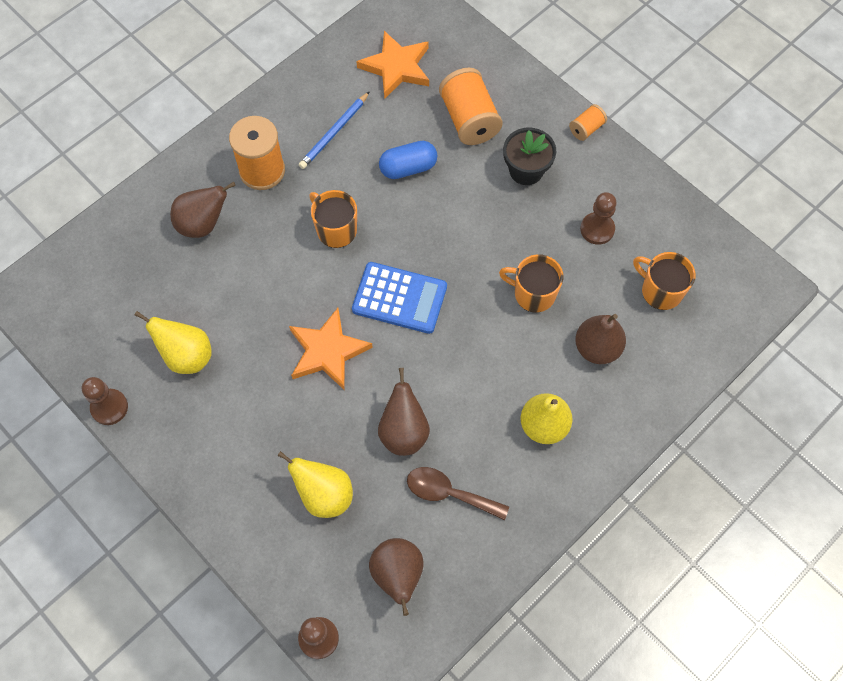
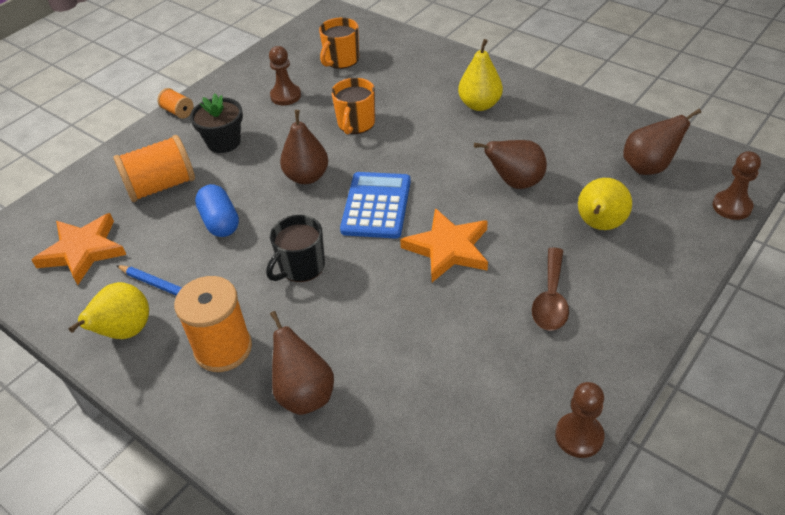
camera: 95 degrees left, 20 degrees down
yellow pear [135,311,212,374] -> yellow pear moved to [69,282,149,339]
orange mug [309,190,357,248] -> black mug [266,215,325,282]
brown spoon [407,467,509,520] -> brown spoon moved to [532,248,569,331]
brown pear [575,314,626,364] -> brown pear moved to [280,110,328,184]

